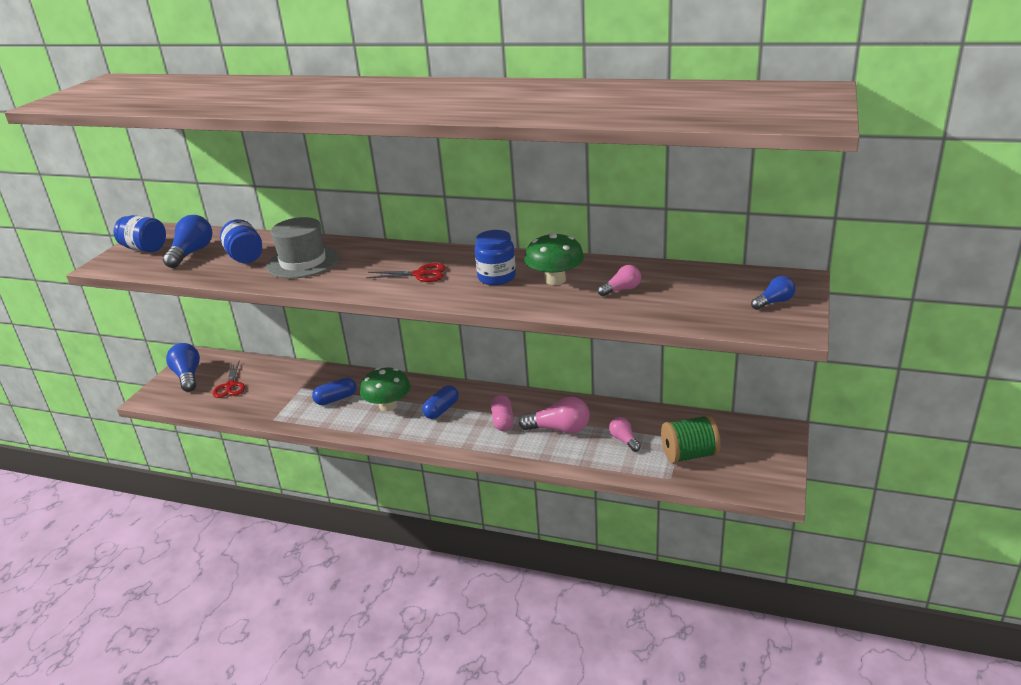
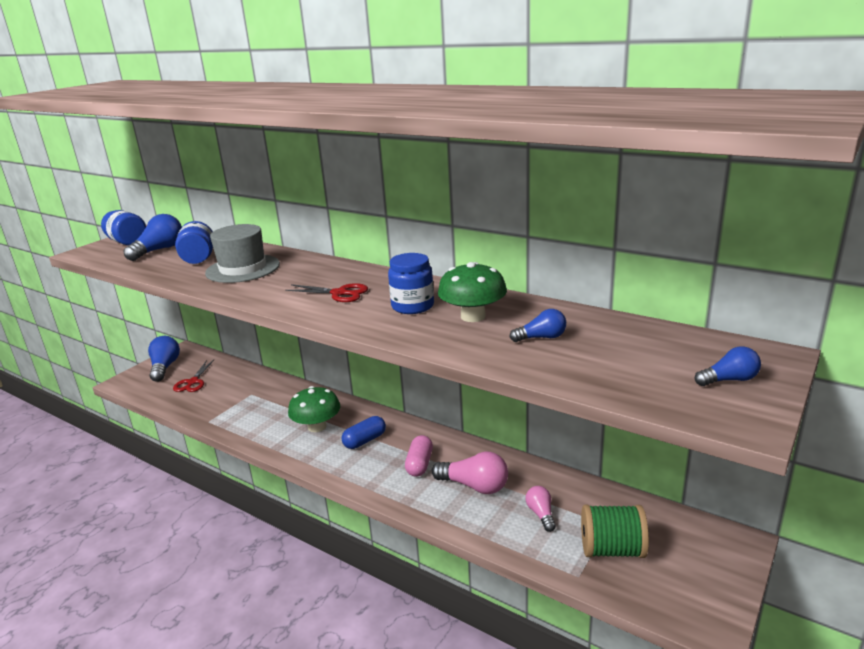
camera: 15 degrees right, 5 degrees down
blue capsule [312,378,357,405] -> none
pink light bulb [598,265,641,296] -> blue light bulb [510,309,566,342]

